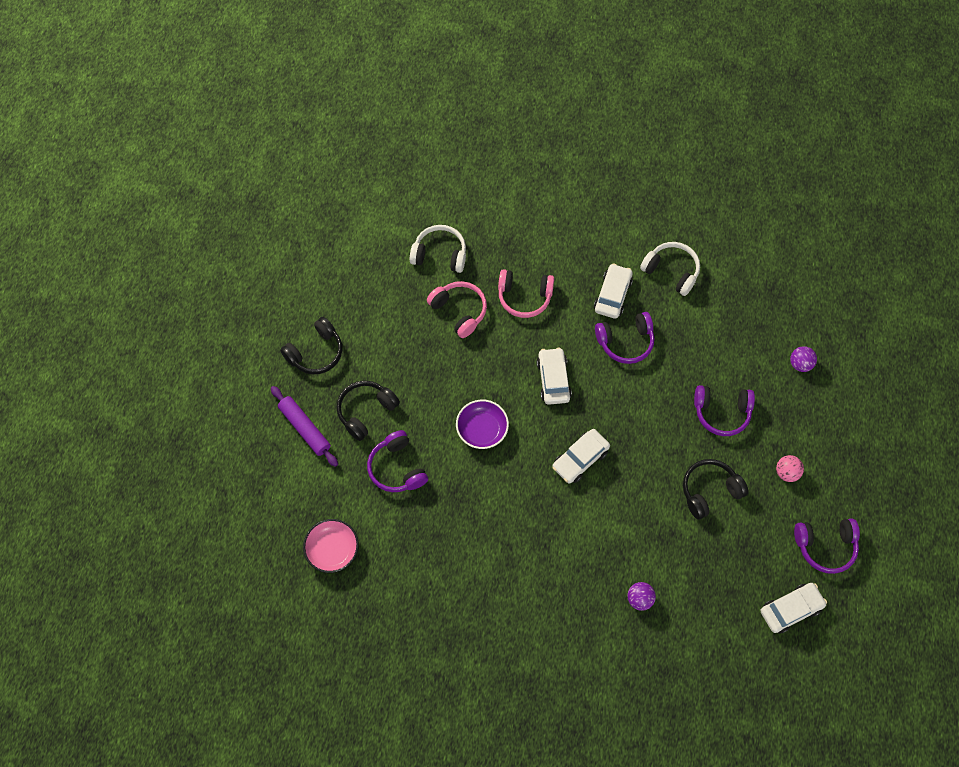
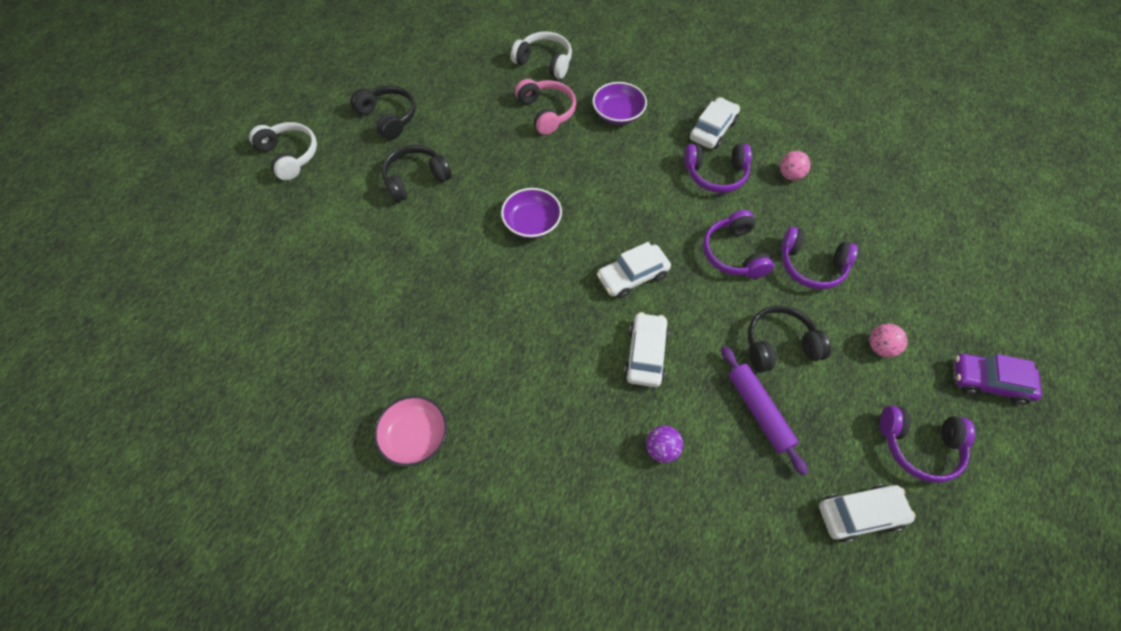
camera: 15 degrees right, 5 degrees down
purple rolling pin [271,386,338,467] -> purple rolling pin moved to [721,346,808,475]
black headphones [280,317,342,374] -> black headphones turned 105 degrees counterclockwise [350,85,416,140]
pink bowl [303,519,359,573] -> pink bowl moved to [374,395,448,467]
purple headphones [367,430,428,492] -> purple headphones moved to [703,210,774,279]
pink headphones [498,269,554,318] -> purple bowl [592,82,647,124]
white car [537,347,572,405] -> white car moved to [624,312,669,387]
white headphones [640,242,700,296] -> white headphones moved to [249,122,317,180]
purple ball [790,346,817,372] -> none
none -> pink ball [780,151,811,180]
none -> purple car [954,354,1042,405]

